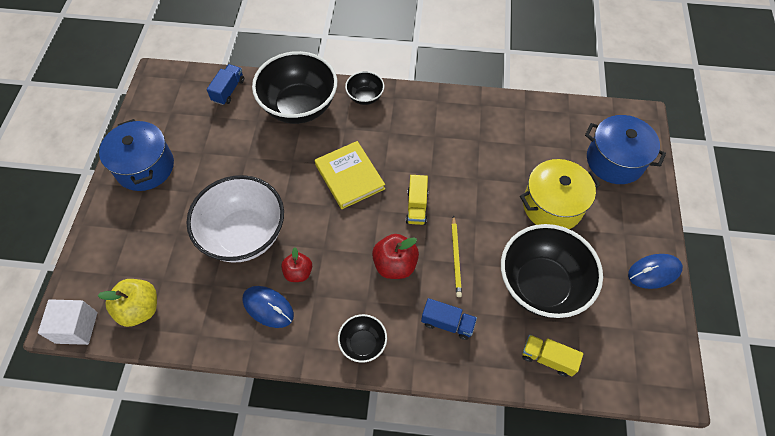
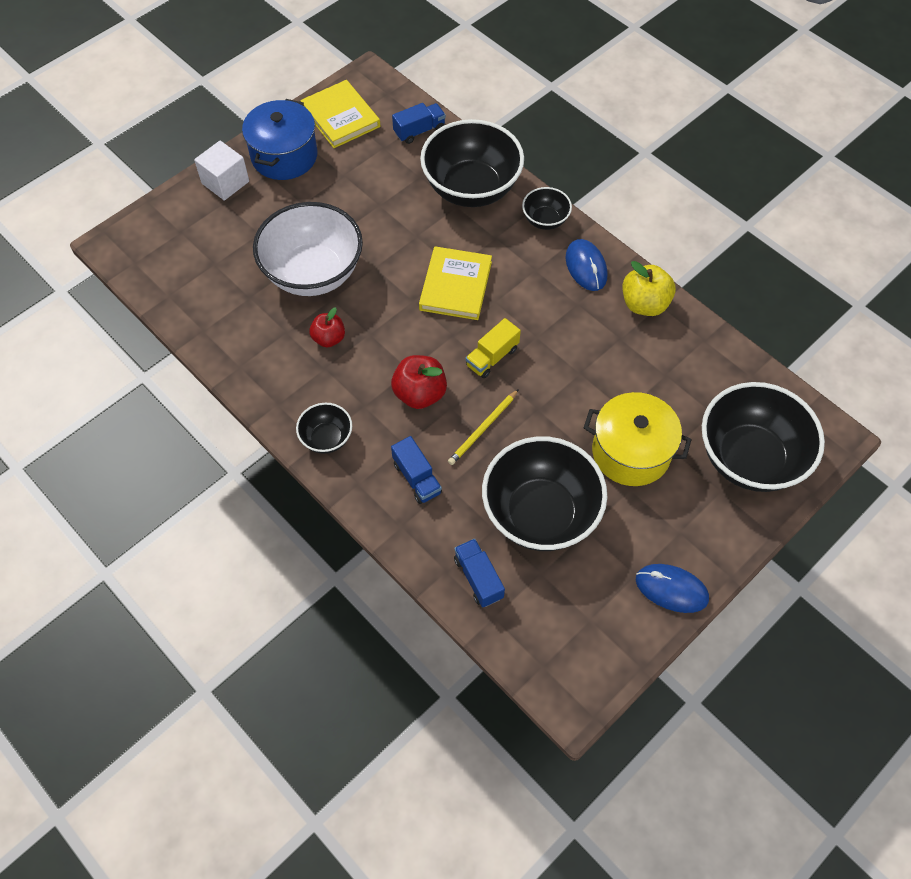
camera: 40 degrees right, 0 degrees up
white cube [38,299,97,345] -> white cube moved to [194,141,249,201]
yellow apple [97,279,157,327] -> yellow apple moved to [622,261,676,316]
blue mouse [242,286,294,328] -> blue mouse moved to [566,239,607,291]
yellow truck [522,335,583,377] -> blue truck [454,539,505,607]
blue pot [585,115,666,184] -> black bowl [702,382,825,492]
none -> yellow book [300,80,380,148]

